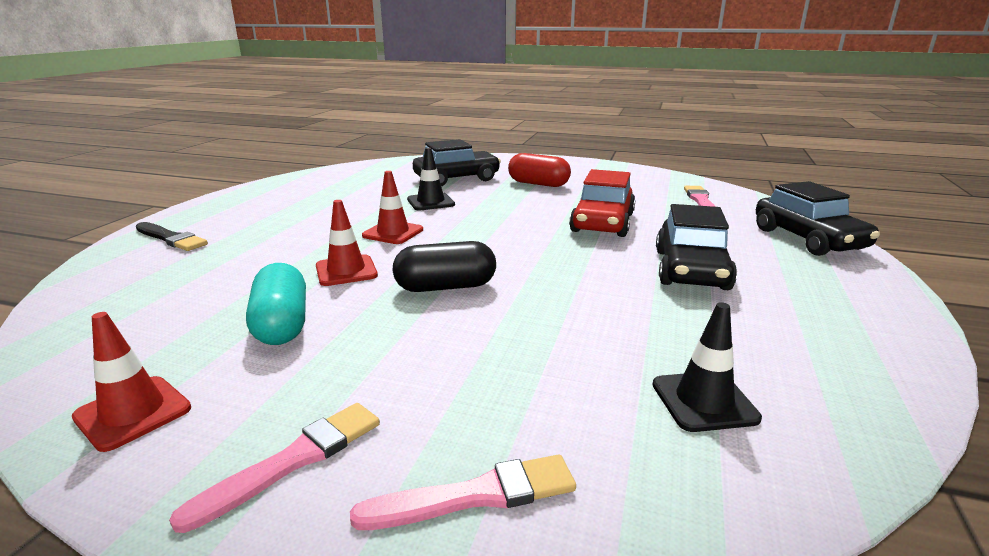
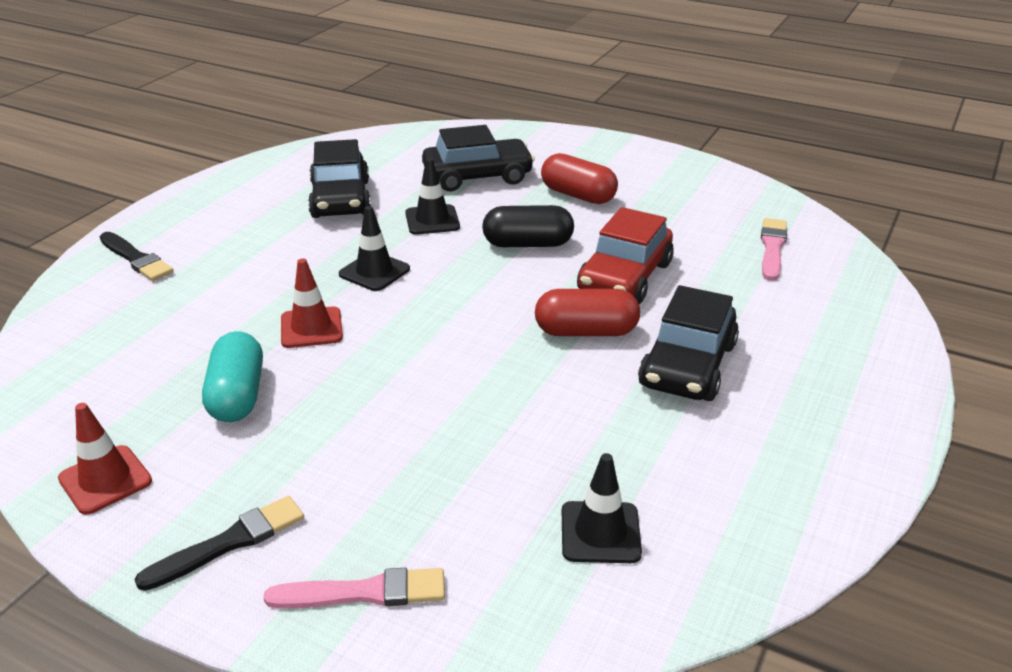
camera: 10 degrees right, 10 degrees up
pink brush [169,403,380,533] -> black brush [135,496,304,591]
red traffic cone [362,171,423,244] -> black traffic cone [339,206,410,291]
black capsule [392,241,496,292] -> black capsule moved to [482,205,574,247]
black car [756,181,880,256] -> black car moved to [308,139,371,218]
none -> red capsule [535,289,640,336]

